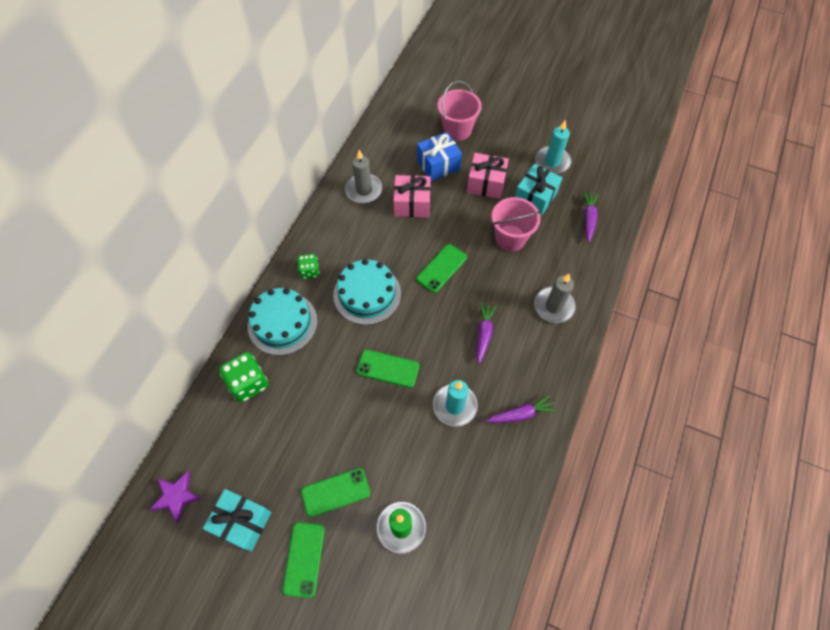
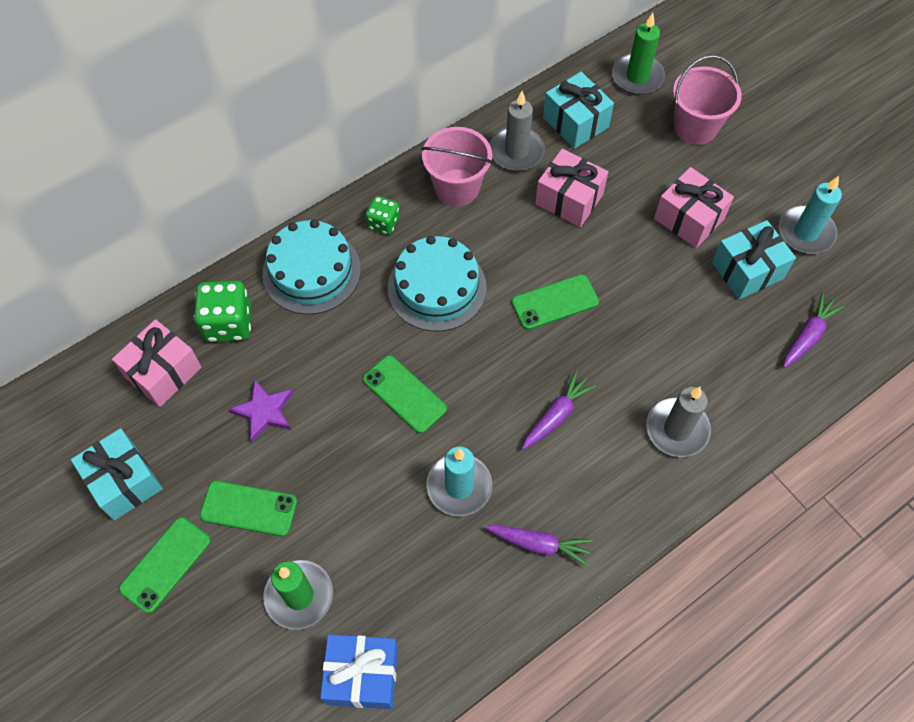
camera: 30 degrees right, 0 degrees up
purple star [149,471,202,523] -> purple star moved to [229,379,293,442]
blue gift [417,132,462,181] -> blue gift moved to [320,634,398,709]
pink bucket [492,197,541,251] -> pink bucket moved to [421,127,493,206]
none -> pink gift [112,319,202,407]
none -> turquoise gift [543,72,614,149]
none -> green candle [612,13,665,95]

